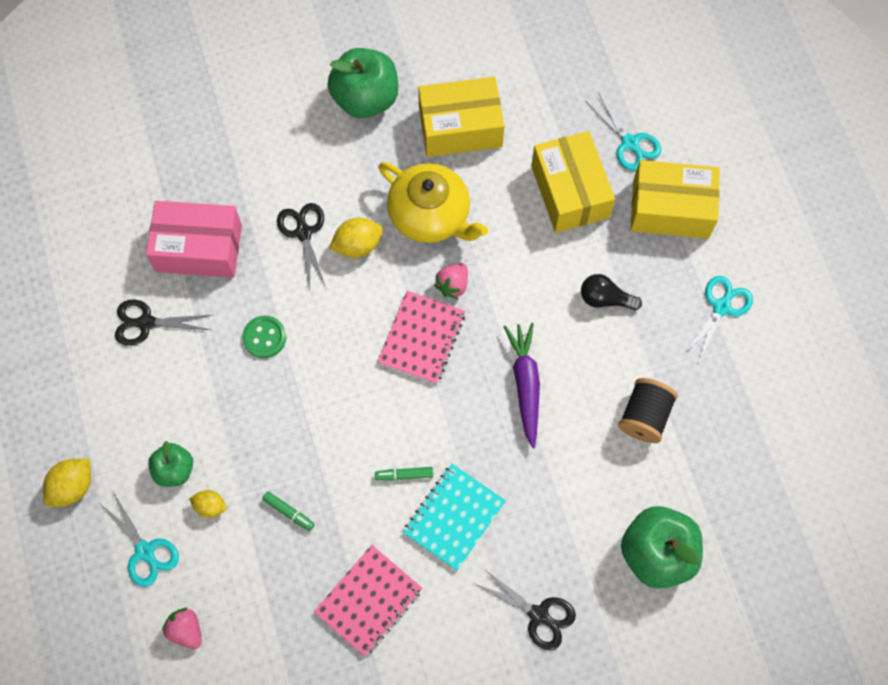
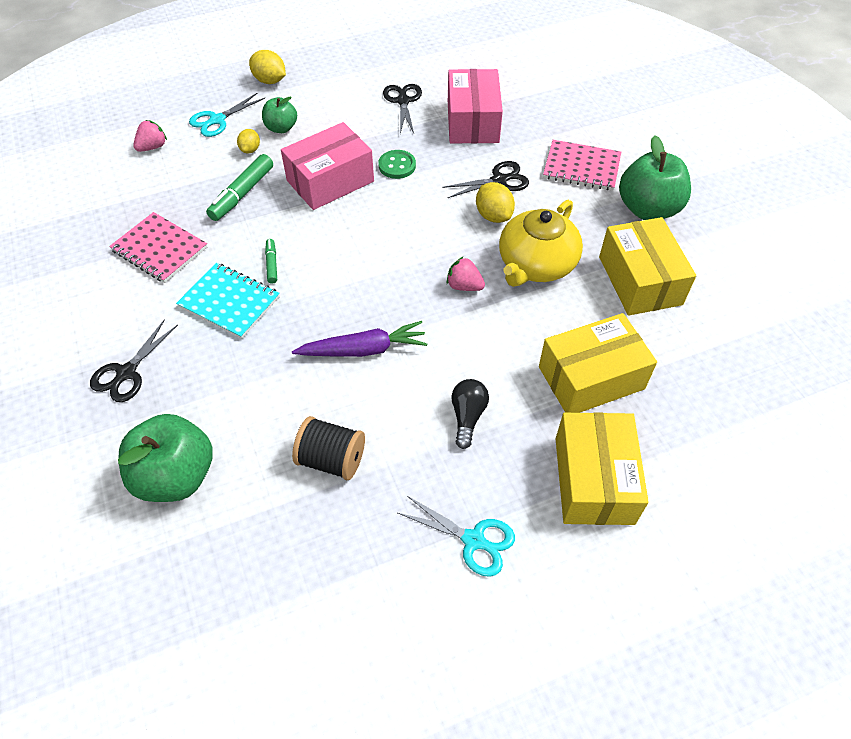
camera: 85 degrees right, 15 degrees down
green marker [262,491,315,531] -> green marker [206,154,273,221], size x1.83
pink notebook [378,291,465,384] -> pink notebook moved to [543,140,621,191]
turquoise scissors [587,94,661,171] -> none
none -> pink box [281,122,374,210]

